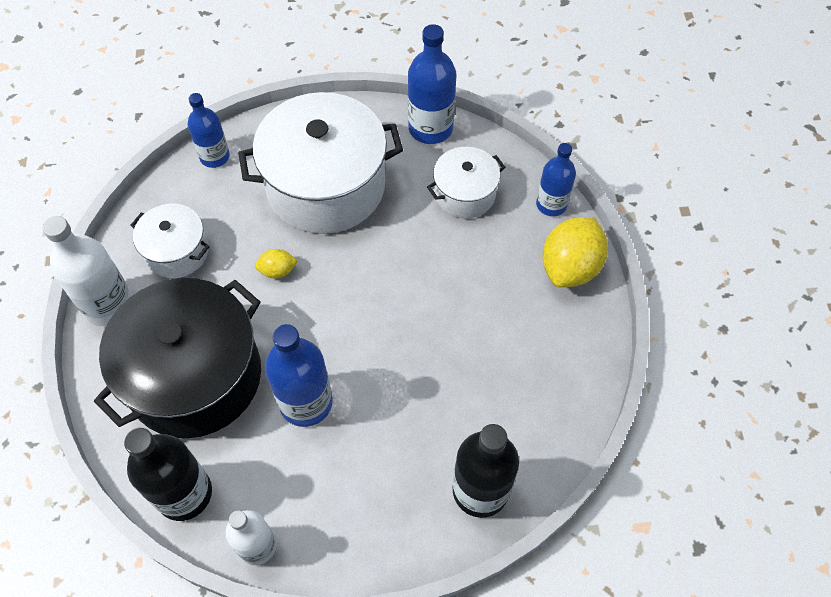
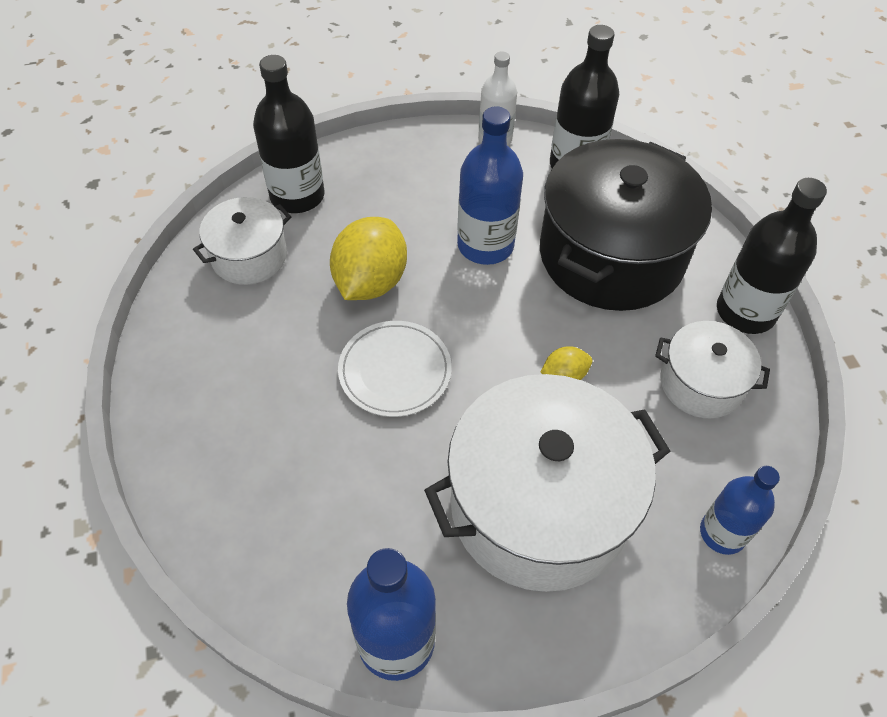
camera: 170 degrees right, 5 degrees down
white bottle [43,216,133,326] -> black bottle [717,178,827,334]
white pot [427,147,505,219] -> white pot moved to [193,197,291,285]
blue bottle [536,143,576,216] -> none
yellow lemon [543,217,608,287] -> yellow lemon moved to [330,217,407,300]
none -> white plate [338,321,452,417]

